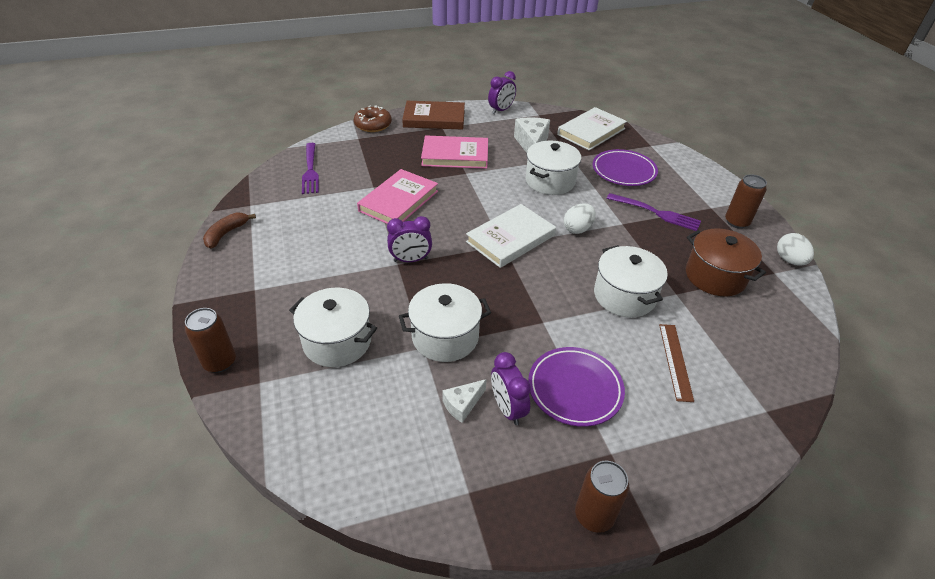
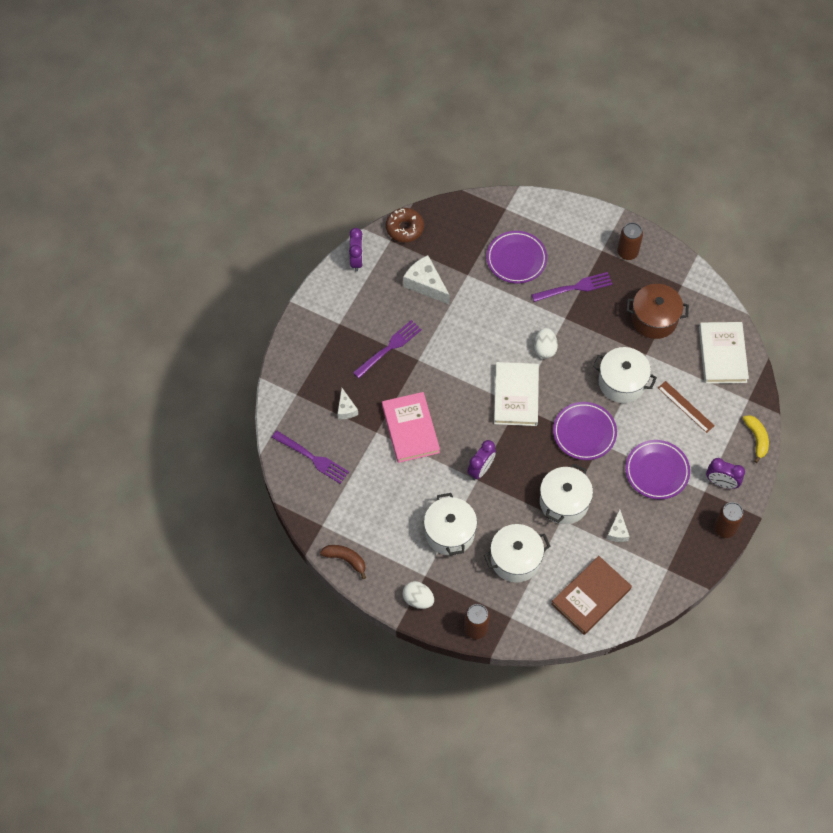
camera: 45 degrees left, 20 degrees up
brown banana [203,212,256,248] -> brown banana turned 135 degrees clockwise [320,545,366,579]
brown donut [354,106,392,132] -> brown donut moved to [386,208,424,242]
brown book [402,101,465,130] -> brown book moved to [551,556,632,635]
pink book [421,135,488,169] -> purple fork [353,320,422,378]
purple clock [491,352,531,425] -> purple clock moved to [706,458,745,489]
white pot [526,141,581,195] -> white pot moved to [424,493,477,556]
white book [557,107,627,150] -> white book moved to [699,322,749,384]
white egg [777,233,814,266] -> white egg moved to [403,581,434,609]
none -> white cheese [337,388,358,419]
none -> purple plate [553,402,617,460]
none -> yellow banana [743,415,769,463]

